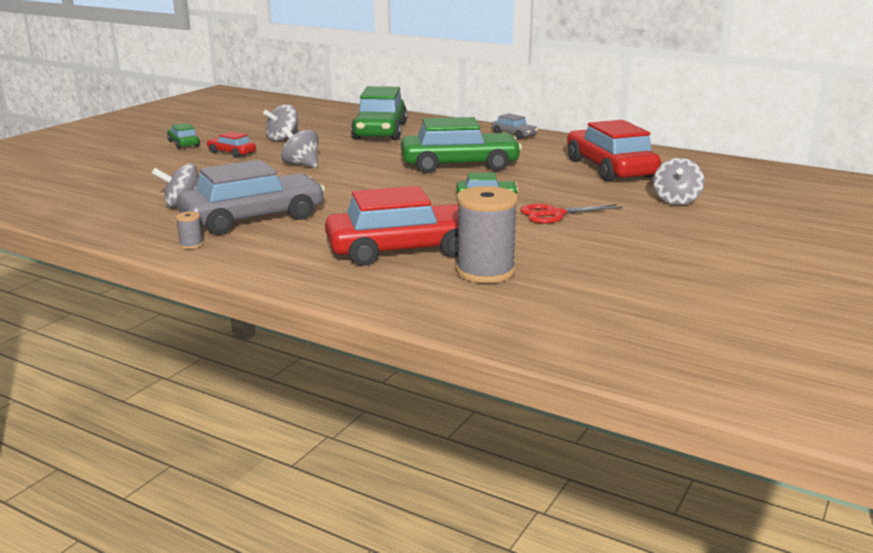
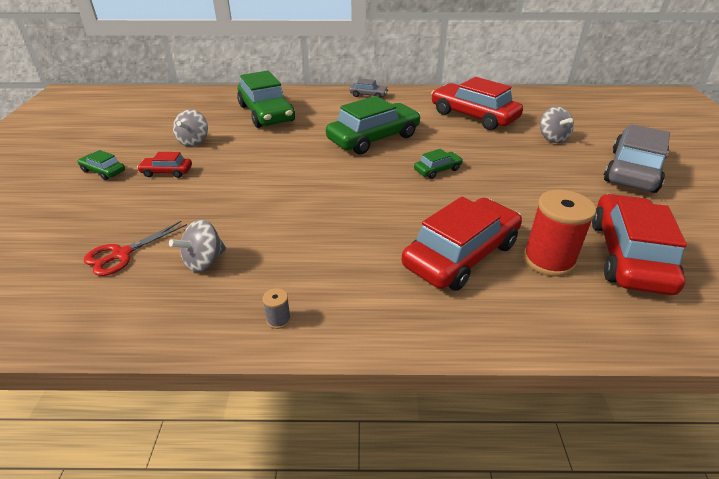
camera: 30 degrees left, 15 degrees up
grey car [177,160,325,235] -> grey car moved to [604,124,670,193]
grey spinning top [281,126,319,168] -> none
grey spool [456,186,518,283] -> red spool [523,190,596,277]
red scissors [520,204,623,224] -> red scissors moved to [84,221,187,276]
none -> red car [592,194,687,295]

